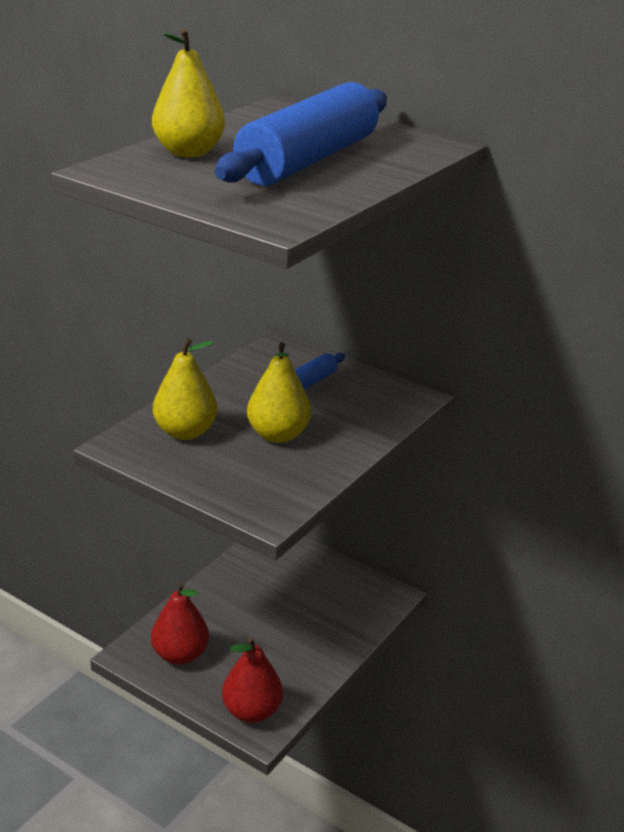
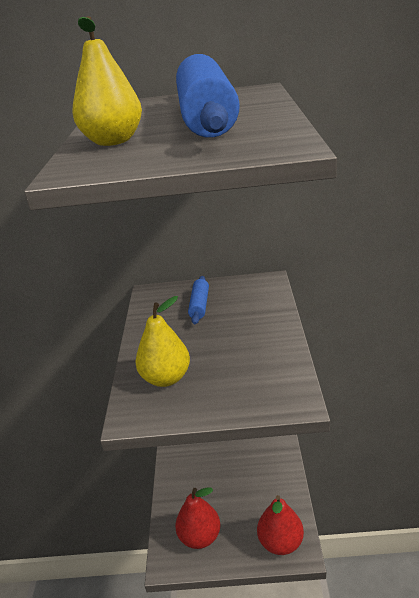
camera: 30 degrees left, 0 degrees up
yellow pear [247,342,311,443] -> none

